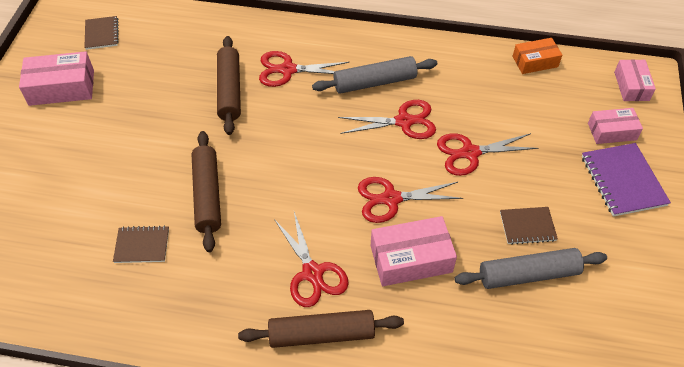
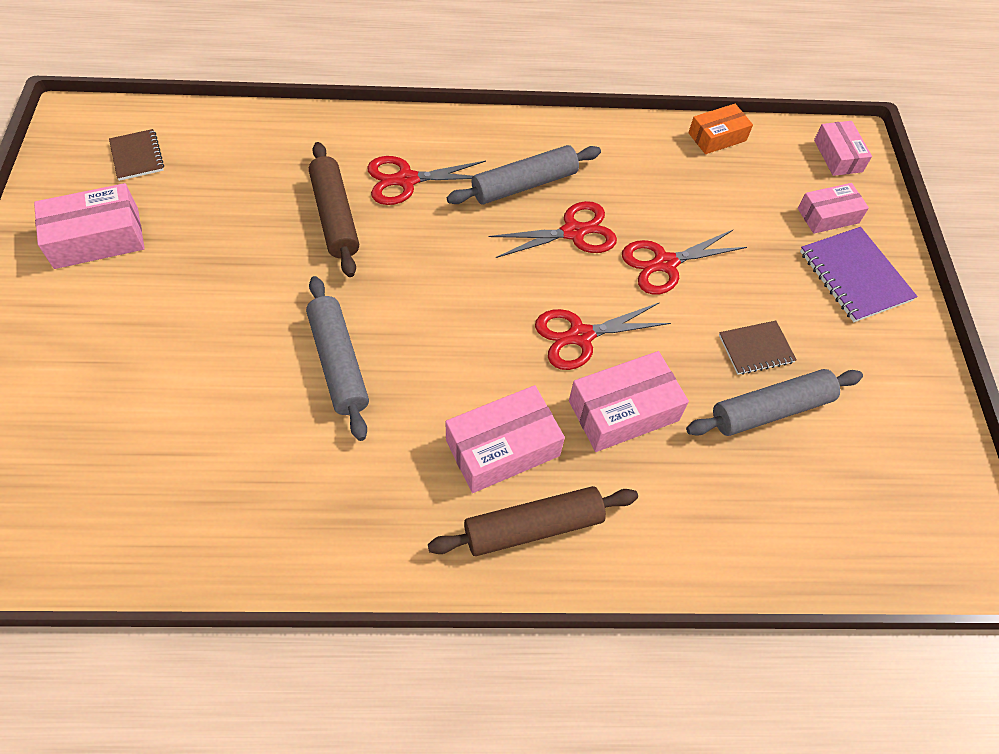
camera: 15 degrees left, 5 degrees up
brown notebook [113,226,169,263] -> none
brown rolling pin [191,131,221,252] -> grey rolling pin [306,276,369,441]
red scissors [274,212,349,307] -> pink box [446,385,565,493]

